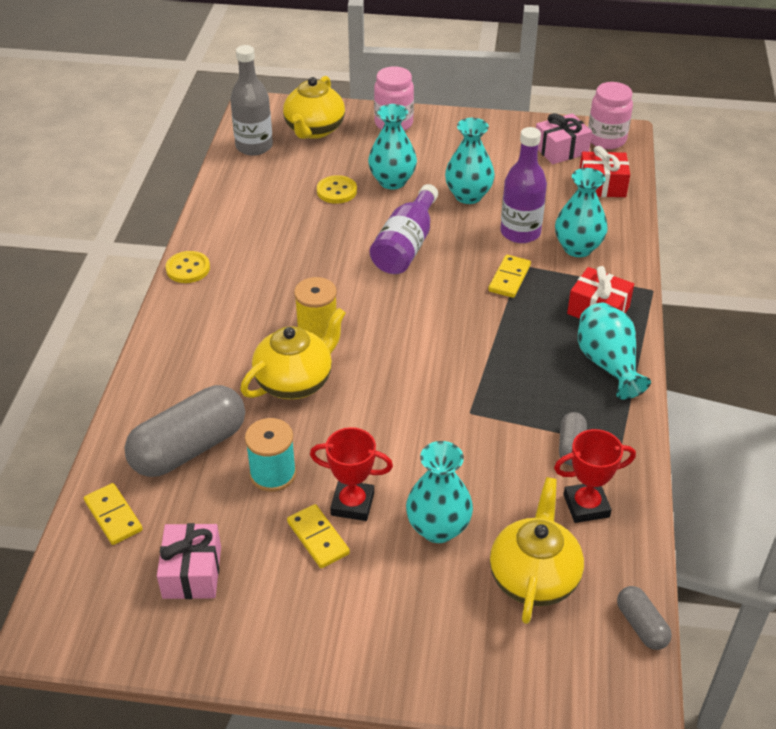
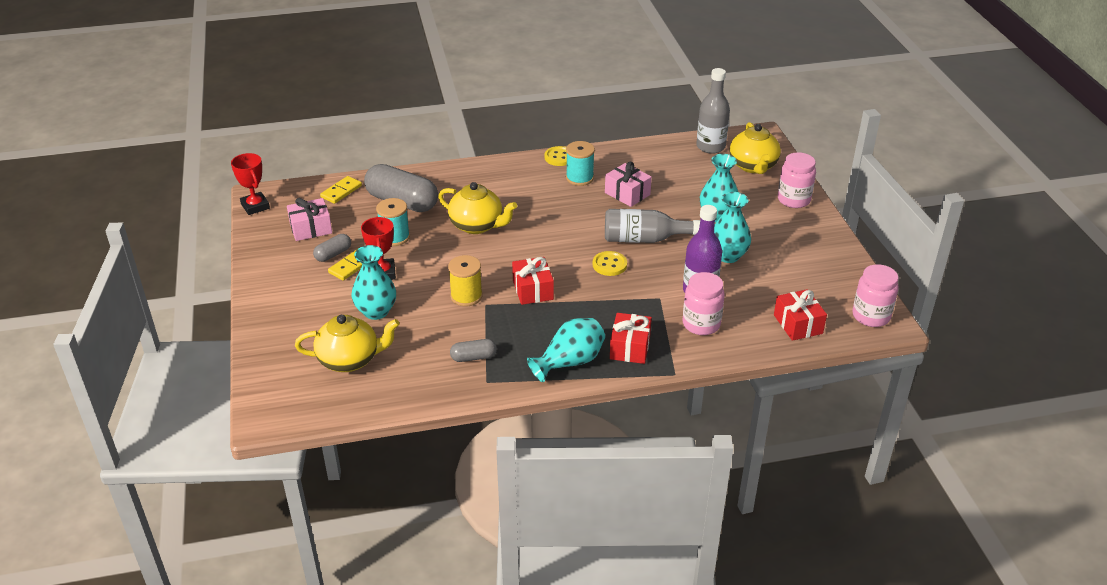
camera: 70 degrees right, 5 degrees down
yellow teapot [283,76,345,139] -> yellow teapot turned 90 degrees counterclockwise [729,122,781,174]
yellow spool [294,277,337,339] -> yellow spool moved to [448,255,483,306]
yellow button [317,175,357,204] -> yellow button moved to [592,251,627,276]
purple bottle [370,184,438,274] -> grey bottle [605,209,700,243]
yellow domino [488,255,531,298] -> none
pink gift [536,113,592,164] -> pink gift moved to [605,162,652,207]
red trophy [554,429,636,523] -> red trophy moved to [231,153,270,215]
turquoise vase [555,168,608,257] -> pink jar [683,272,725,335]
grey capsule [617,586,672,650] -> grey capsule moved to [313,234,351,262]
none -> red gift [512,257,554,305]
none -> turquoise spool [566,141,595,186]

